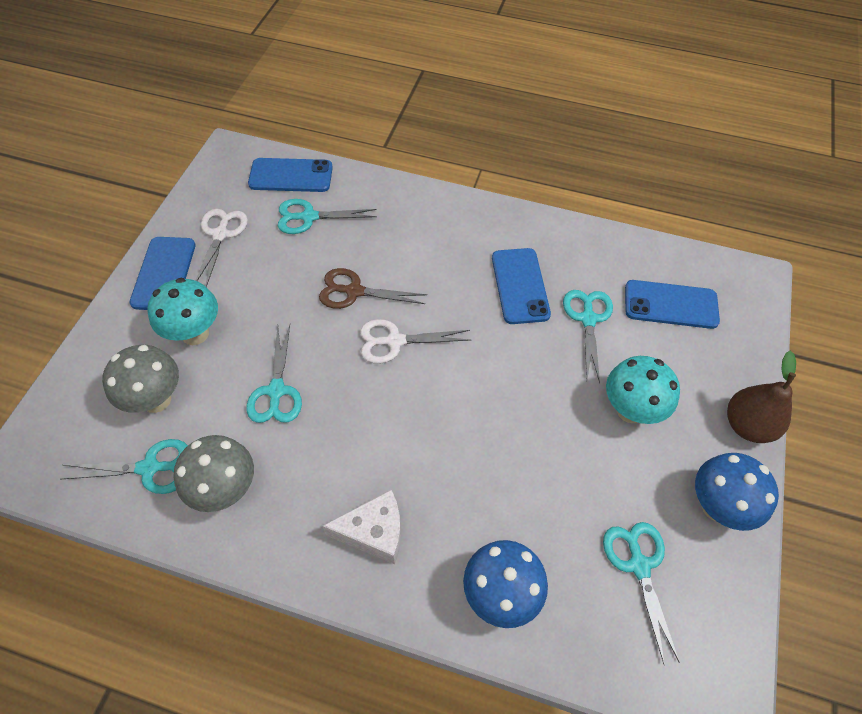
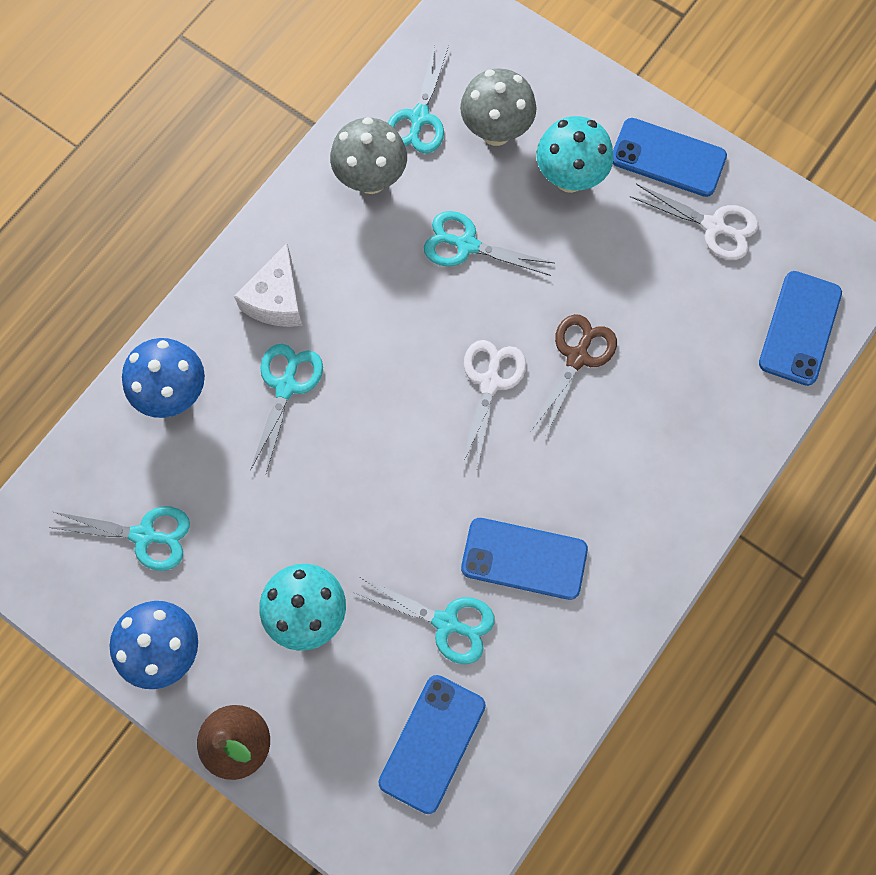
camera: 110 degrees right, 15 degrees up
turquoise scissors [278,199,377,234] -> turquoise scissors moved to [250,344,323,473]

